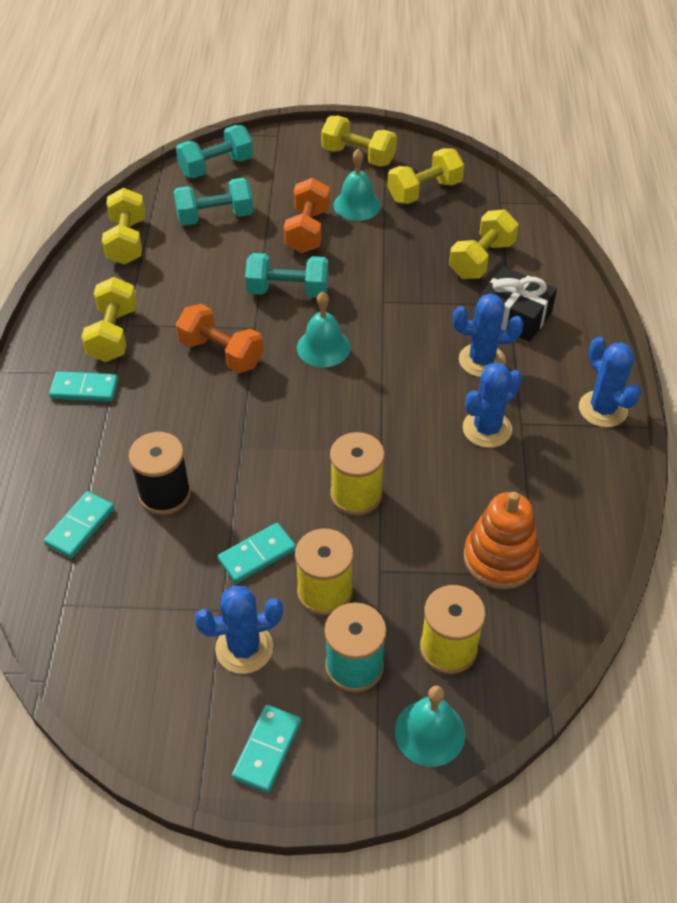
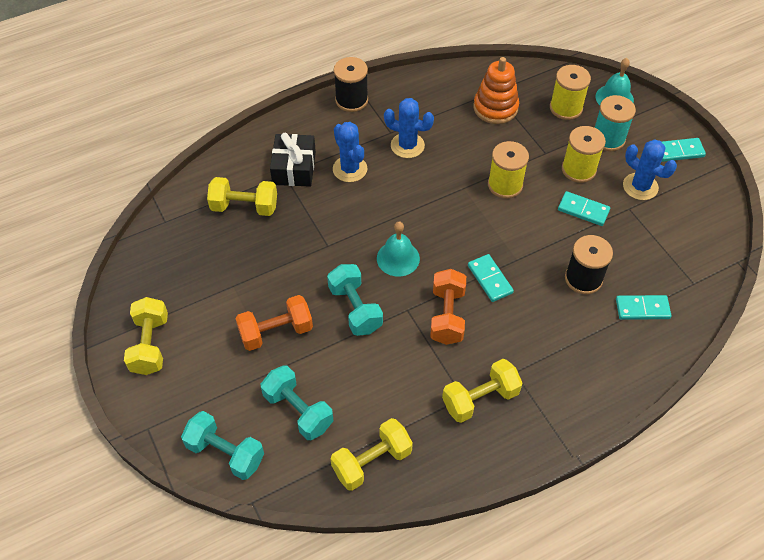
camera: 120 degrees left, 5 degrees up
turquoise domino [49,371,118,402] -> turquoise domino moved to [468,254,514,302]
turquoise bell [333,149,381,221] -> none
yellow dumbbell [387,148,464,204] -> none
blue cactus [579,337,641,427] -> black spool [334,57,368,112]

